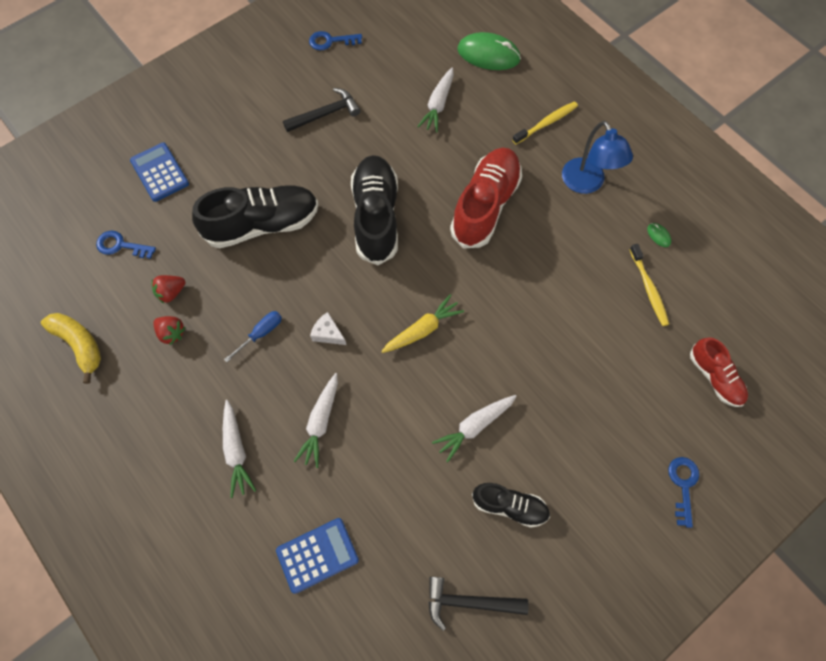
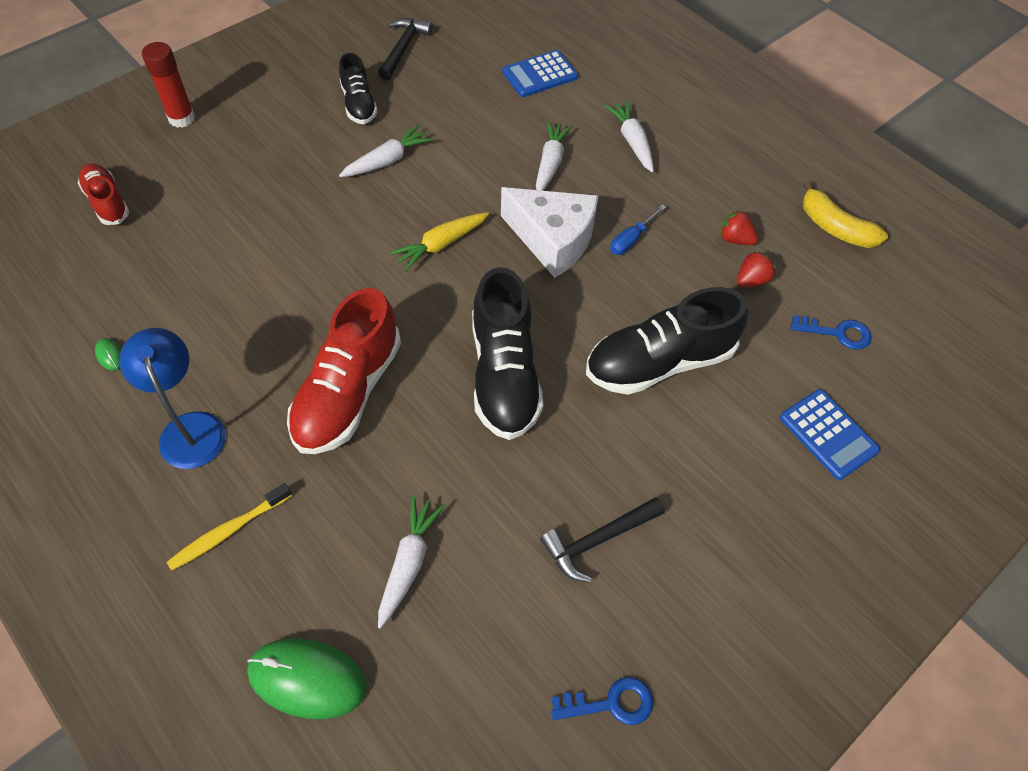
camera: 175 degrees right, 10 degrees down
white cheese [310,312,346,345] -> white cheese [501,187,598,278], size x2.32
black hammer [428,577,529,631] -> black hammer turned 75 degrees counterclockwise [378,18,433,80]
black shoe [472,483,550,528] -> black shoe turned 120 degrees counterclockwise [339,53,378,124]
yellow toothbrush [629,244,669,326] -> none
blue key [668,457,699,528] -> red glue stick [142,42,195,128]

